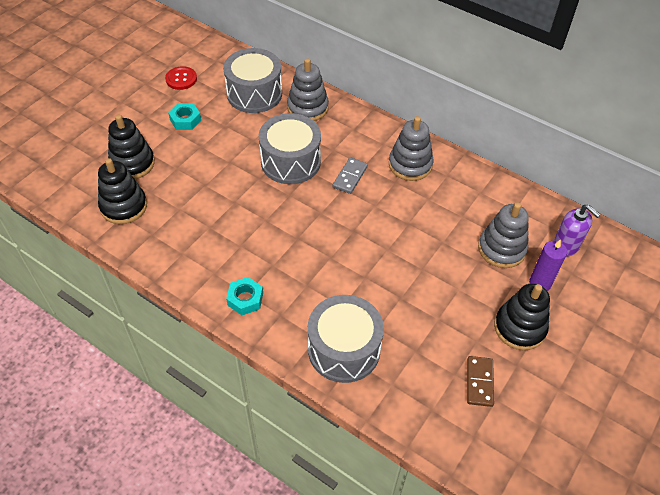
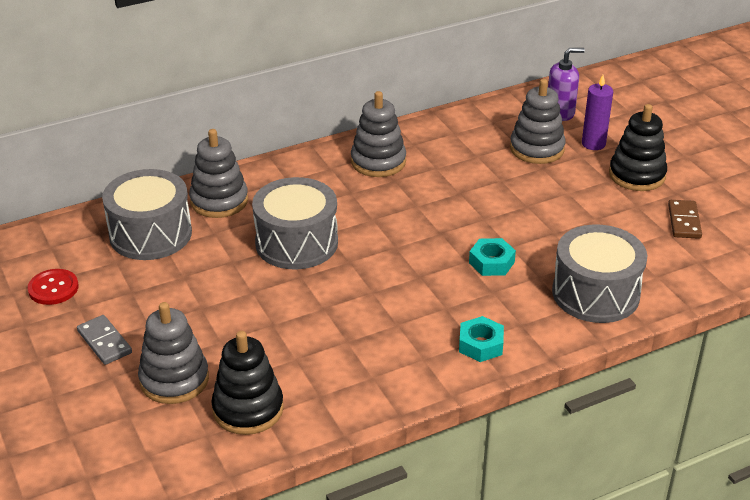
camera: 60 degrees left, 15 degrees down
black stacking toy [108,114,155,179] -> grey stacking toy [138,302,209,404]
turquoise nut [168,103,201,130] -> turquoise nut moved to [469,238,516,276]
grey domino [332,157,368,194] -> grey domino moved to [77,315,132,365]
brown domino [467,356,494,407] -> brown domino turned 60 degrees clockwise [668,200,702,239]

